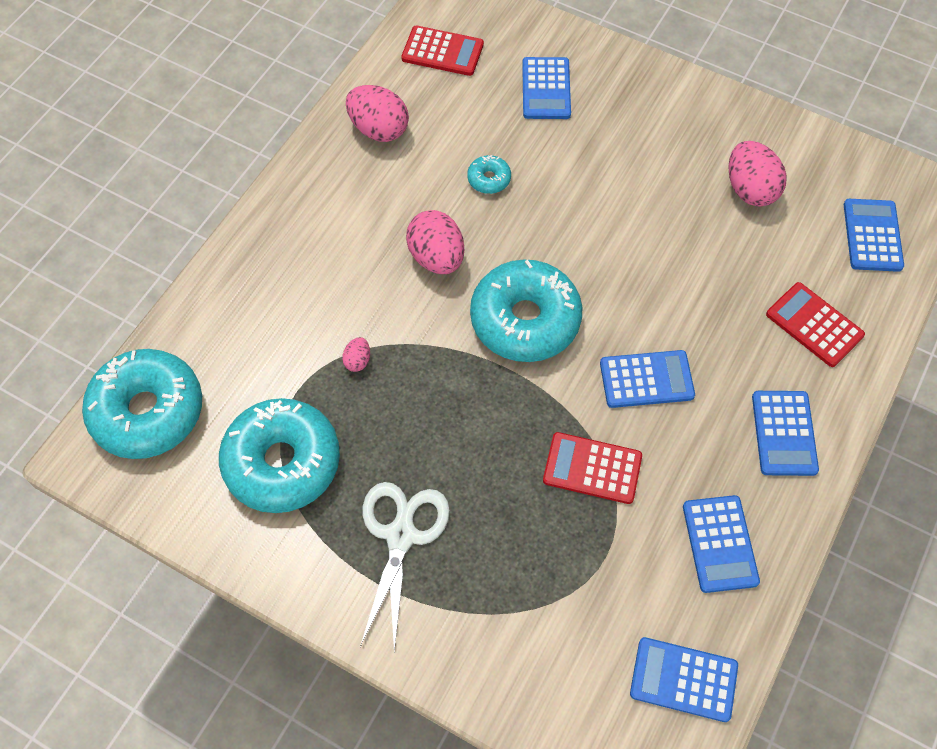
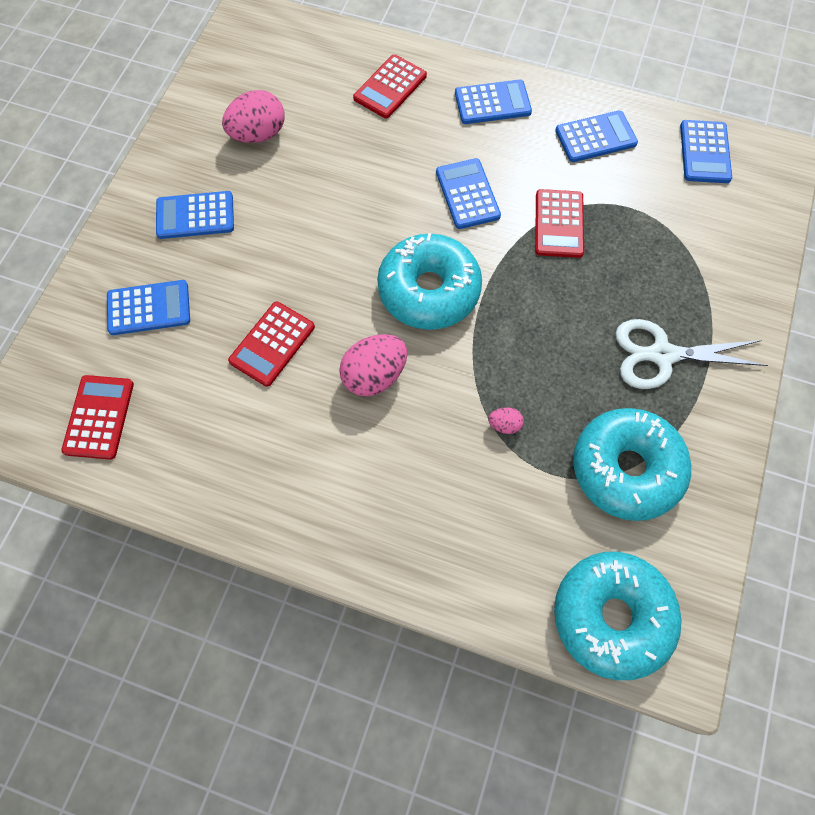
camera: 100 degrees left, 5 degrees up
pink egg [346,85,409,142] -> none
turquoise donut [467,155,511,194] -> red calculator [228,301,315,387]
blue calculator [844,199,904,272] -> blue calculator moved to [156,191,234,239]

